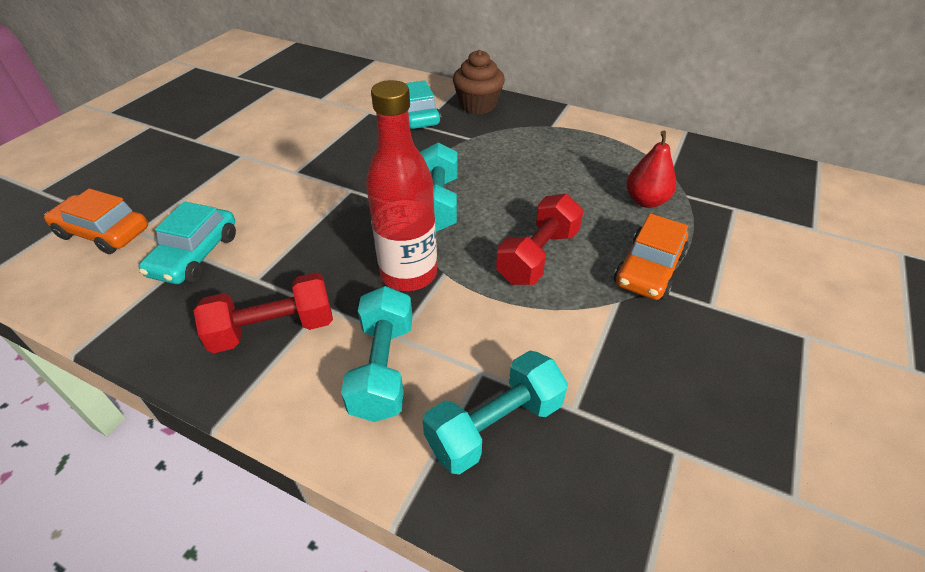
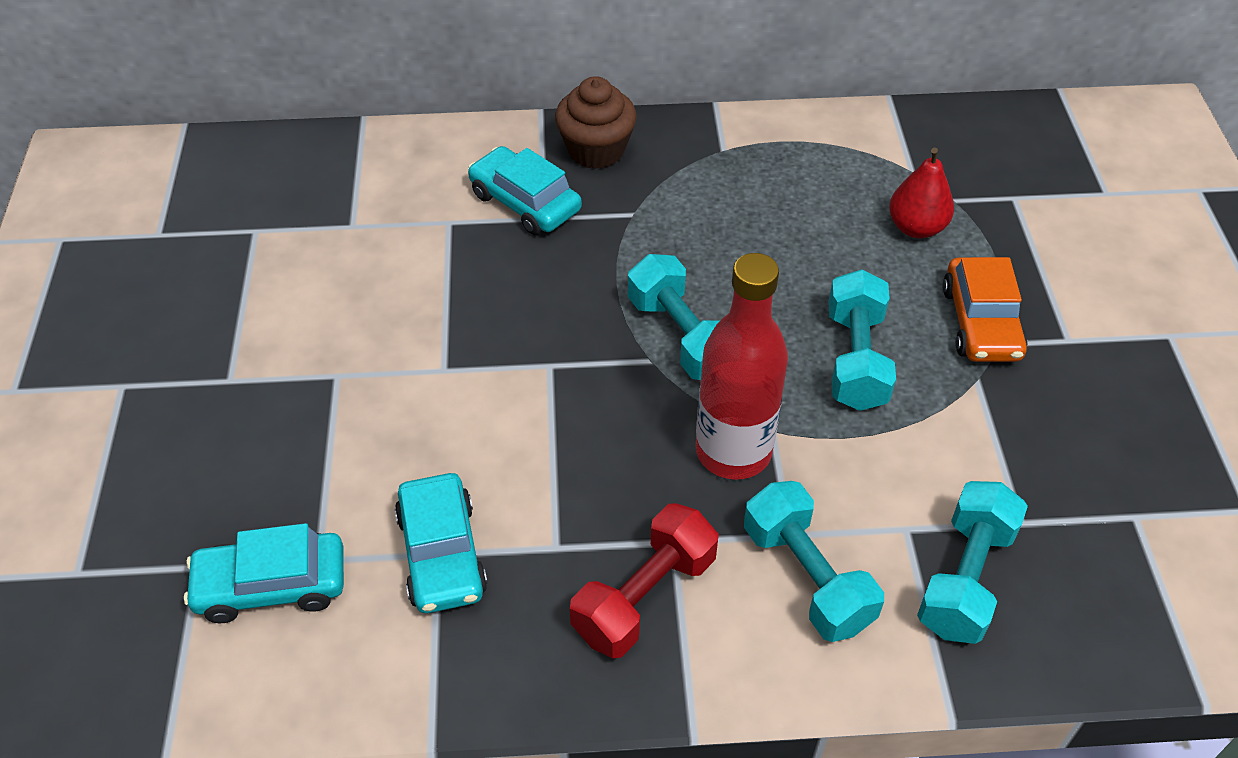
camera: 30 degrees left, 5 degrees up
orange car [44,188,148,254] -> turquoise car [184,523,344,623]
red dumbbell [496,194,583,285] -> turquoise dumbbell [828,269,896,411]

